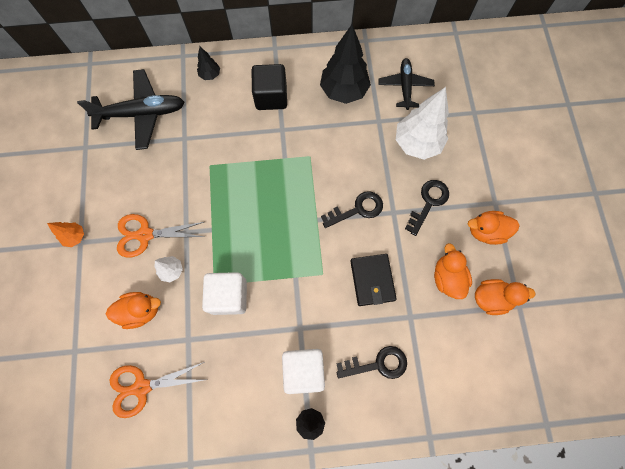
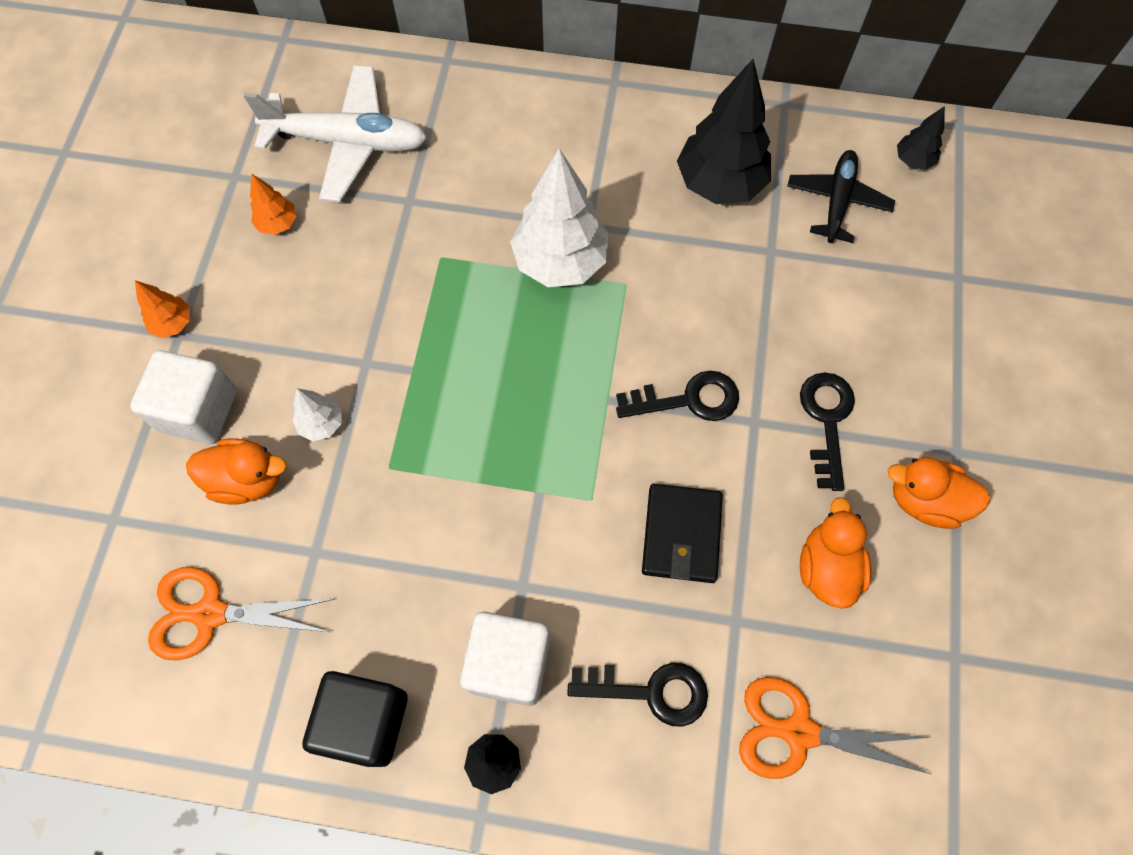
camera: 15 degrees right, 5 degrees down
black plane [77,69,184,150] -> white plane [244,65,427,202]
orange scissors [117,214,204,258] -> orange scissors moved to [739,677,930,779]
black tree [197,47,220,80] -> black tree moved to [897,106,945,170]
white cube [202,272,247,315] -> white cube moved to [130,350,237,444]
black cube [252,64,287,110] -> black cube moved to [302,671,408,767]
white tree [396,87,449,160] -> white tree moved to [510,148,608,287]
black key [405,180,449,236] -> black key turned 45 degrees counterclockwise [800,373,855,491]
orange duck [475,279,536,315] -> none
none -> orange tree [250,173,297,235]

